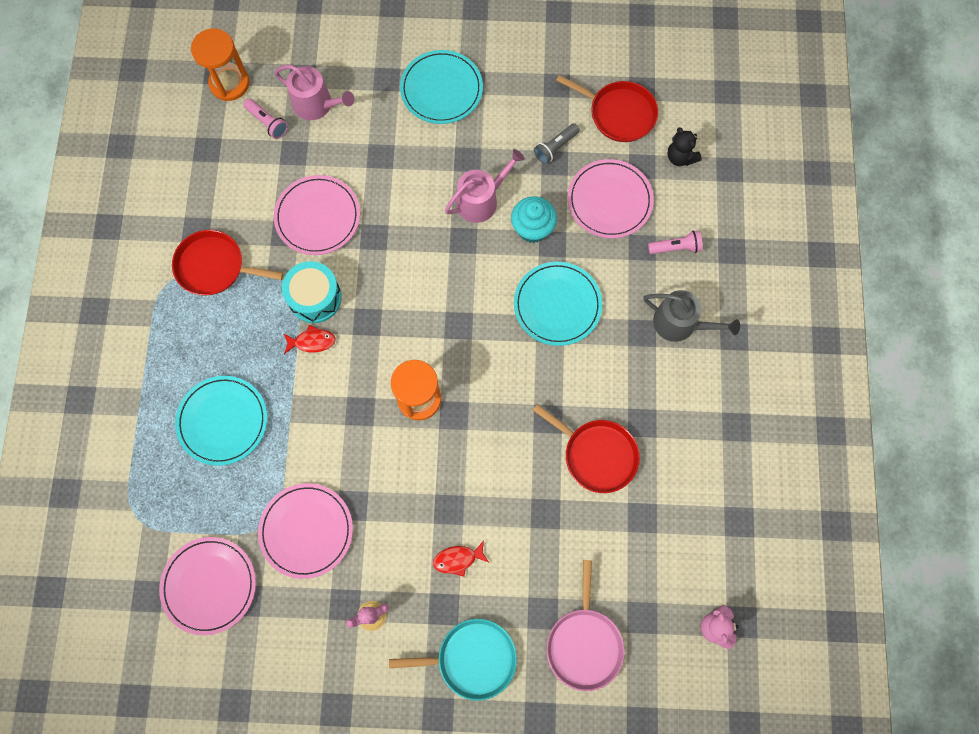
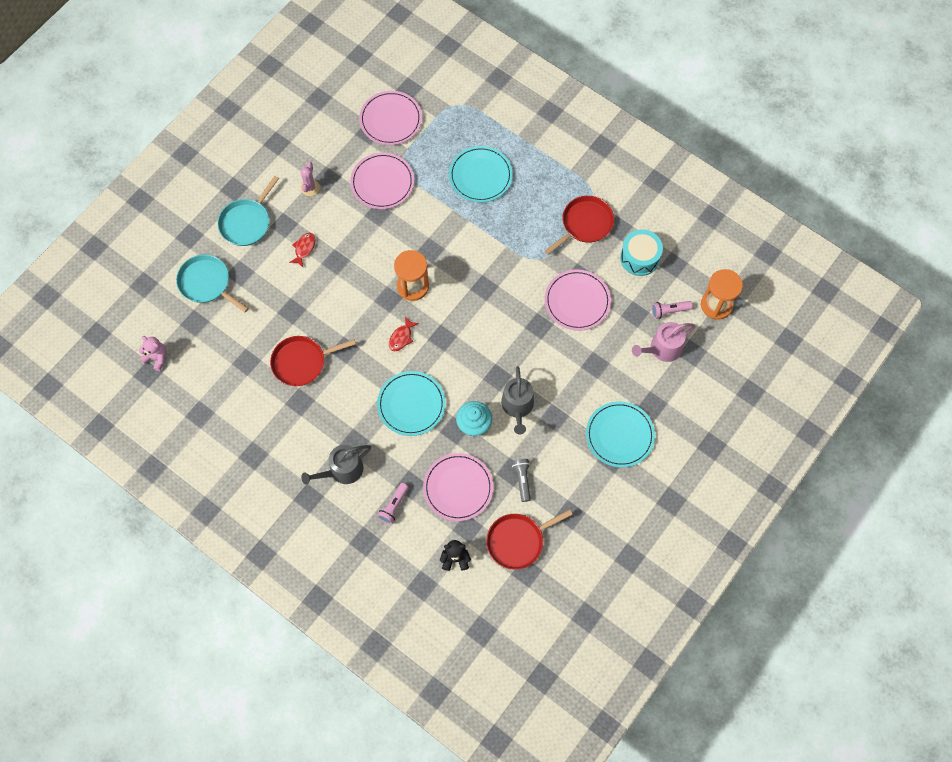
camera: 125 degrees right, 5 degrees down
turquoise drum [282,261,342,323] -> turquoise drum moved to [620,229,663,276]
red fish [283,325,336,354] -> red fish moved to [389,316,419,351]
pink watering can [445,149,525,223] -> grey watering can [501,366,534,434]
pink pan [546,560,625,691] -> turquoise pan [176,254,249,312]

